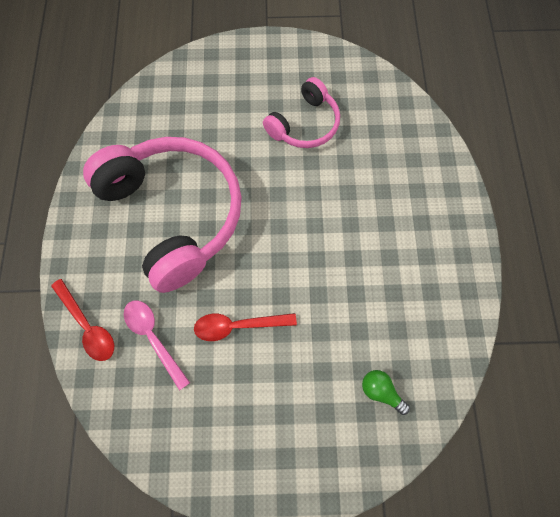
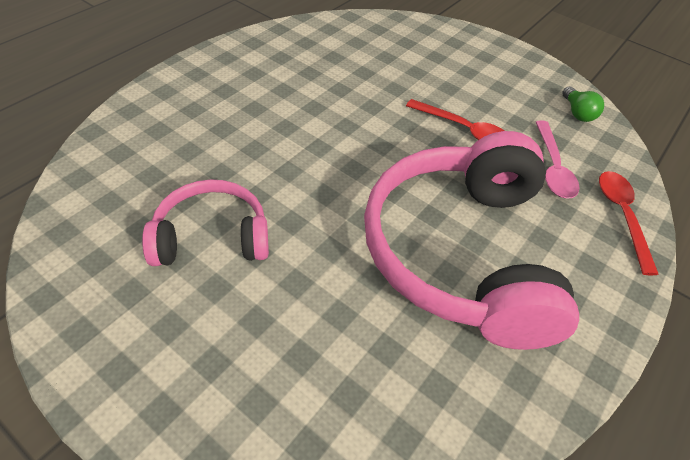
camera: 145 degrees left, 20 degrees down
green light bulb [362,370,410,415] -> green light bulb moved to [562,87,604,122]

